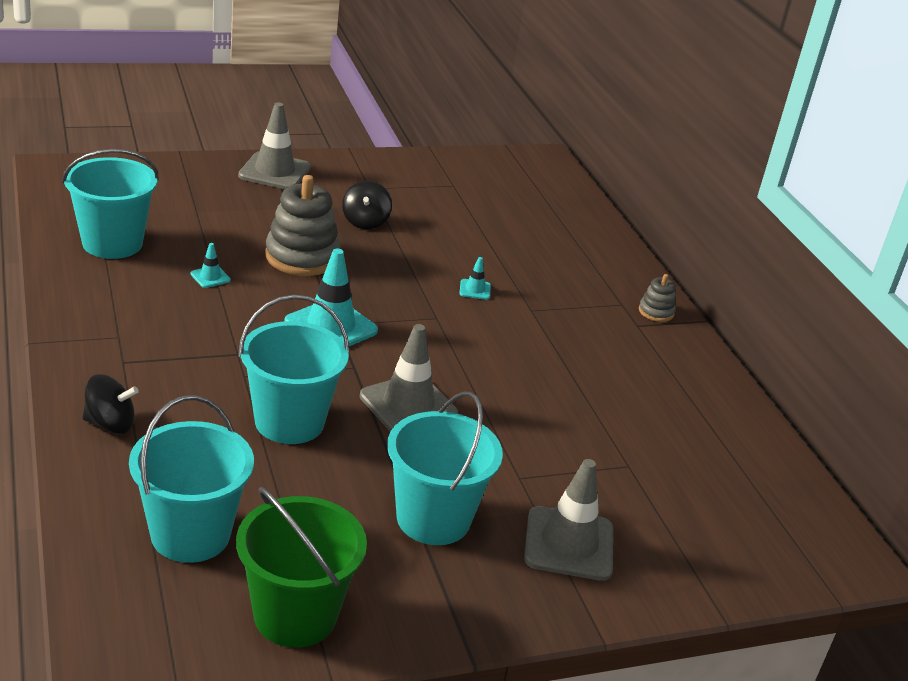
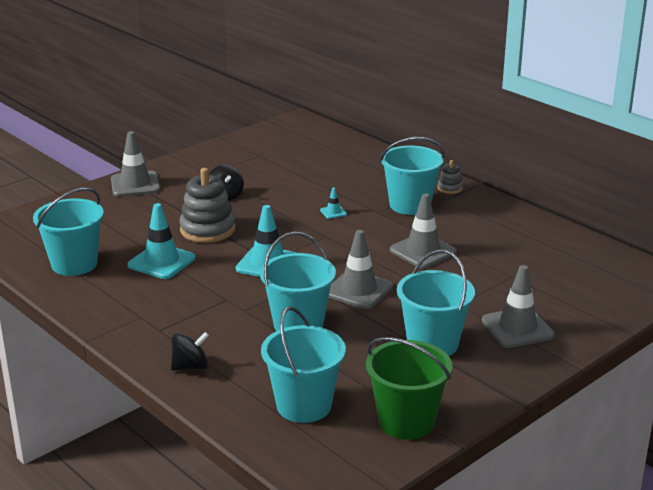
camera: 20 degrees left, 5 degrees down
turquoise traffic cone [190,243,231,288] -> turquoise traffic cone [128,203,196,279], size x2.19
none -> turquoise bucket [380,137,444,215]
none -> grey traffic cone [390,193,457,268]

